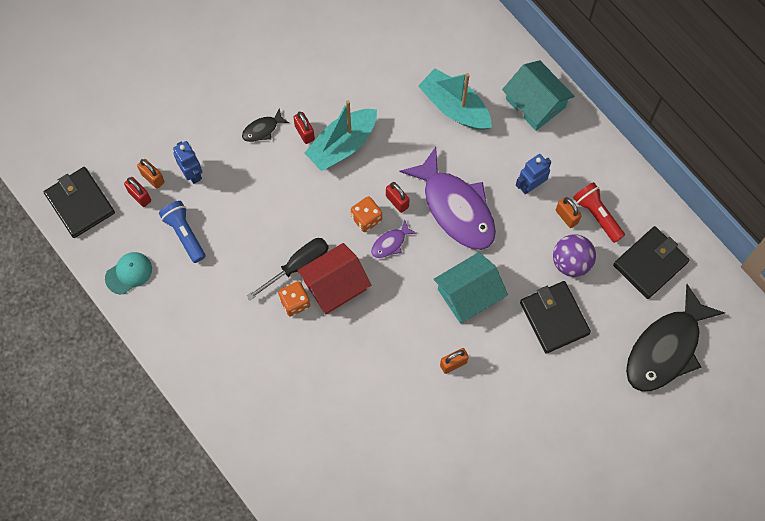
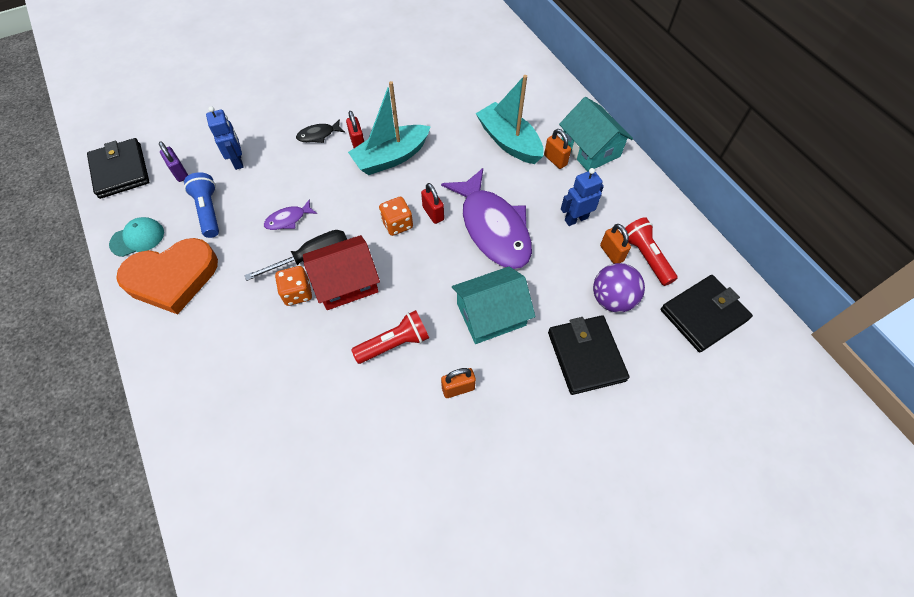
camera: 10 degrees right, 10 degrees down
red padlock [124,177,151,207] -> purple padlock [159,141,188,182]
orange padlock [137,159,165,189] -> orange padlock moved to [544,129,571,169]
purple fish [371,220,417,258] -> purple fish moved to [264,199,317,230]
black fish [626,284,725,392] -> none
none -> orange heart [116,238,218,314]
none -> red flashlight [351,310,429,364]

